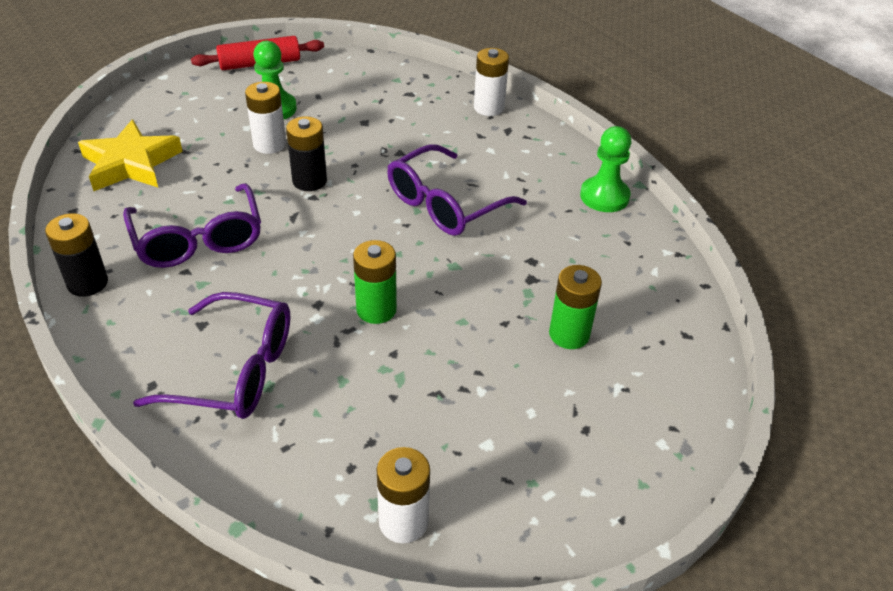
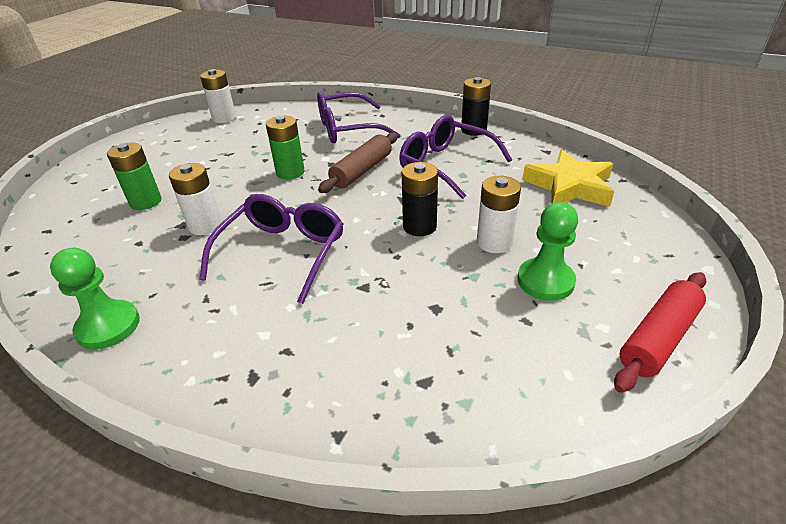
camera: 155 degrees right, 5 degrees down
white battery [474,48,509,116] -> white battery moved to [169,163,222,235]
none -> brown rolling pin [318,132,398,193]

